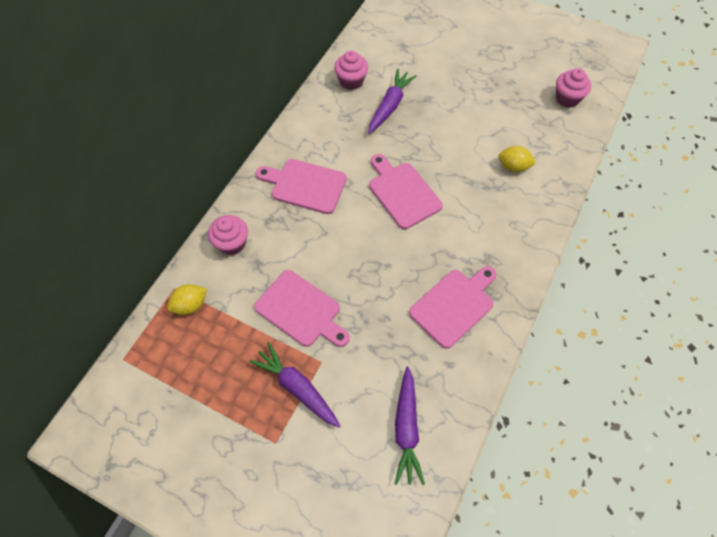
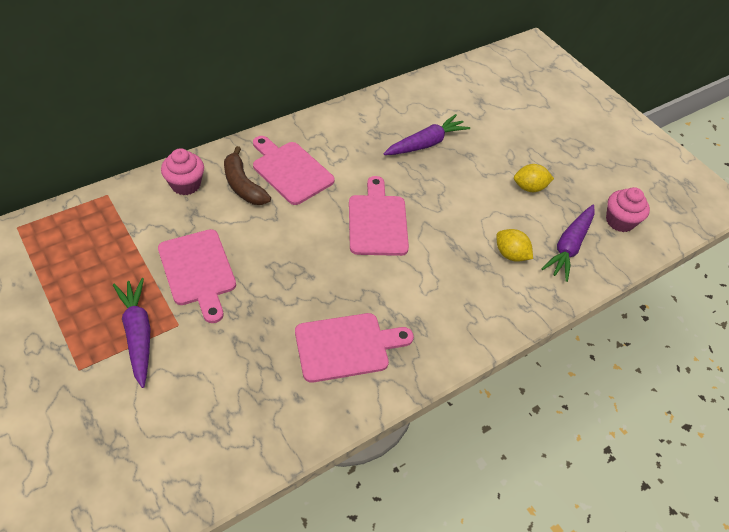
camera: 25 degrees right, 10 degrees down
yellow lemon [167,284,207,315] -> yellow lemon moved to [514,164,554,192]
pink cupcake [334,51,368,90] -> none
purple carrot [395,367,425,485] -> purple carrot moved to [541,205,595,282]
none -> brown banana [224,146,271,205]

